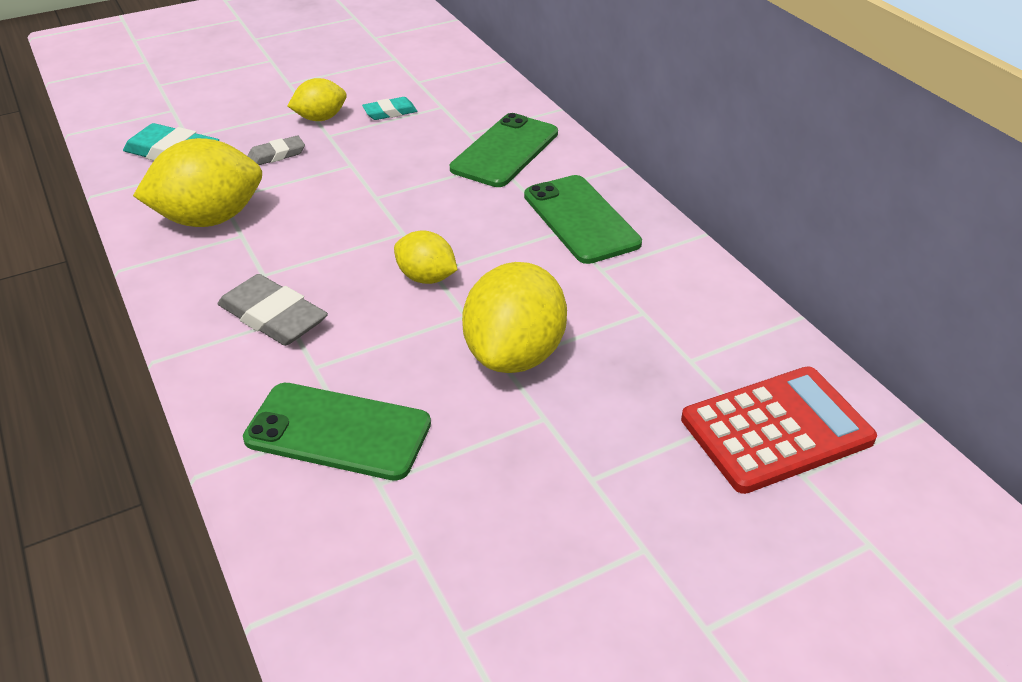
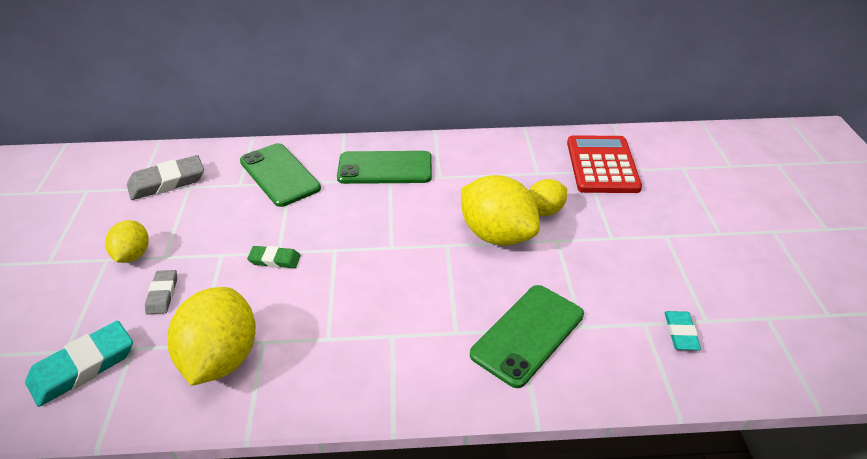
camera: 65 degrees left, 0 degrees up
grey eraser [218,274,328,346] -> grey eraser moved to [127,155,204,200]
turquoise eraser [362,97,417,120] -> turquoise eraser moved to [664,311,701,350]
yellow lemon [394,230,458,284] -> yellow lemon moved to [529,179,567,216]
none -> green eraser [247,246,301,268]

